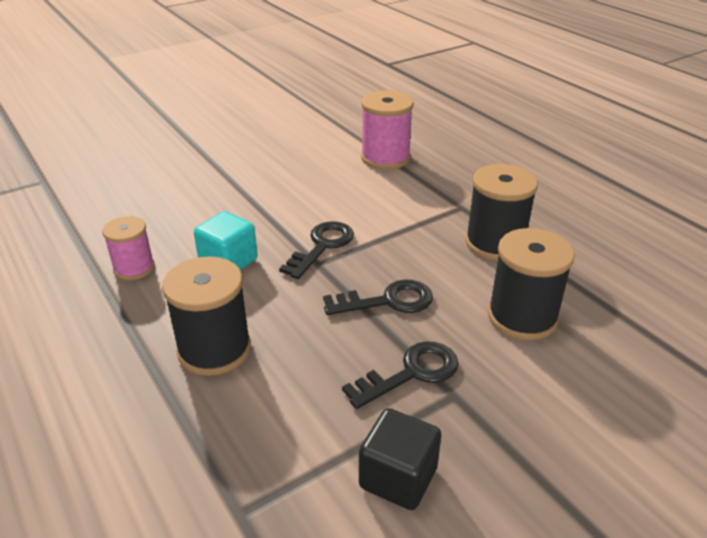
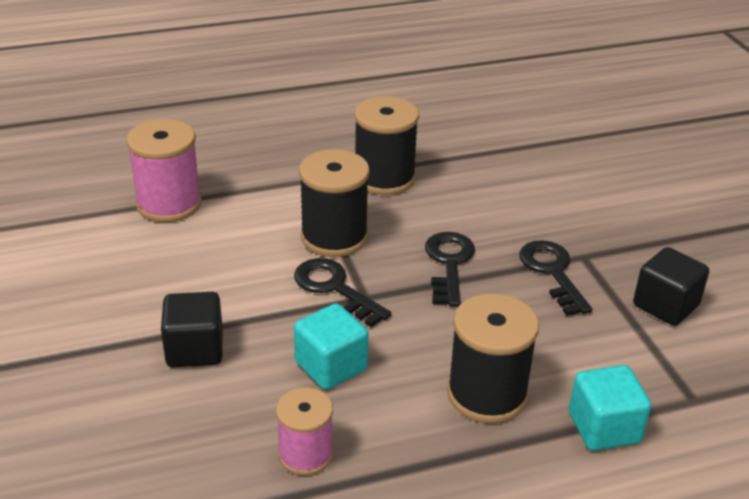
camera: 75 degrees left, 0 degrees up
black spool [488,228,575,340] -> black spool moved to [299,149,370,257]
none -> black cube [161,292,223,367]
none -> turquoise cube [569,365,651,451]

